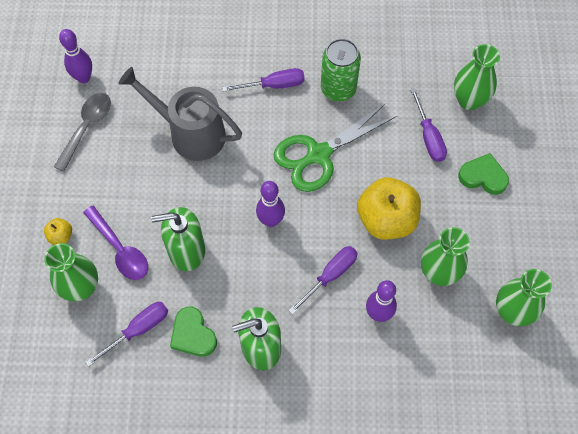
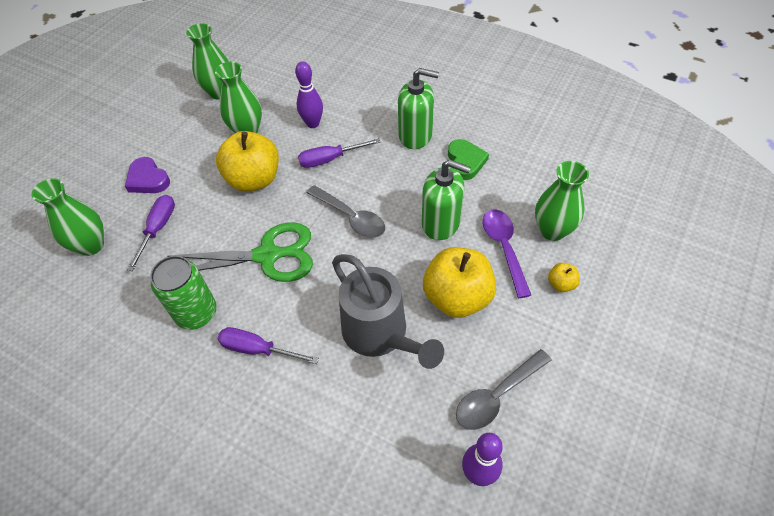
camera: 150 degrees left, 10 degrees down
purple screwdriver [85,302,168,367] -> none
purple bowling pin [256,181,285,227] -> grey spoon [306,185,385,238]
green heart [458,153,509,195] -> purple heart [125,157,170,193]
none -> yellow apple [423,247,496,318]

